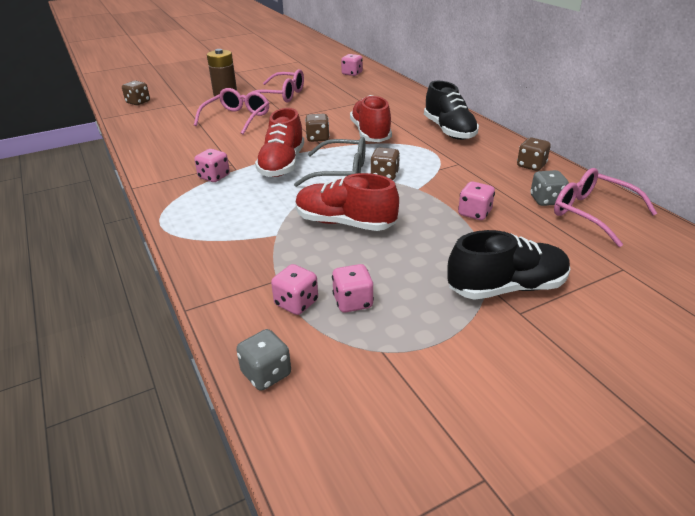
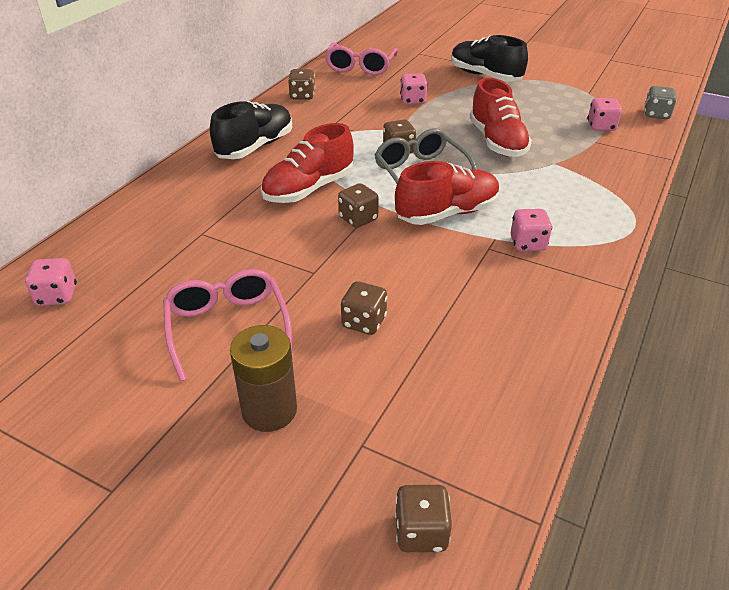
camera: 125 degrees left, 5 degrees up
pink glasses [194,88,269,135] -> brown dice [341,281,387,335]
pink dice [332,264,374,313] -> none
grey dice [530,170,569,206] -> none

